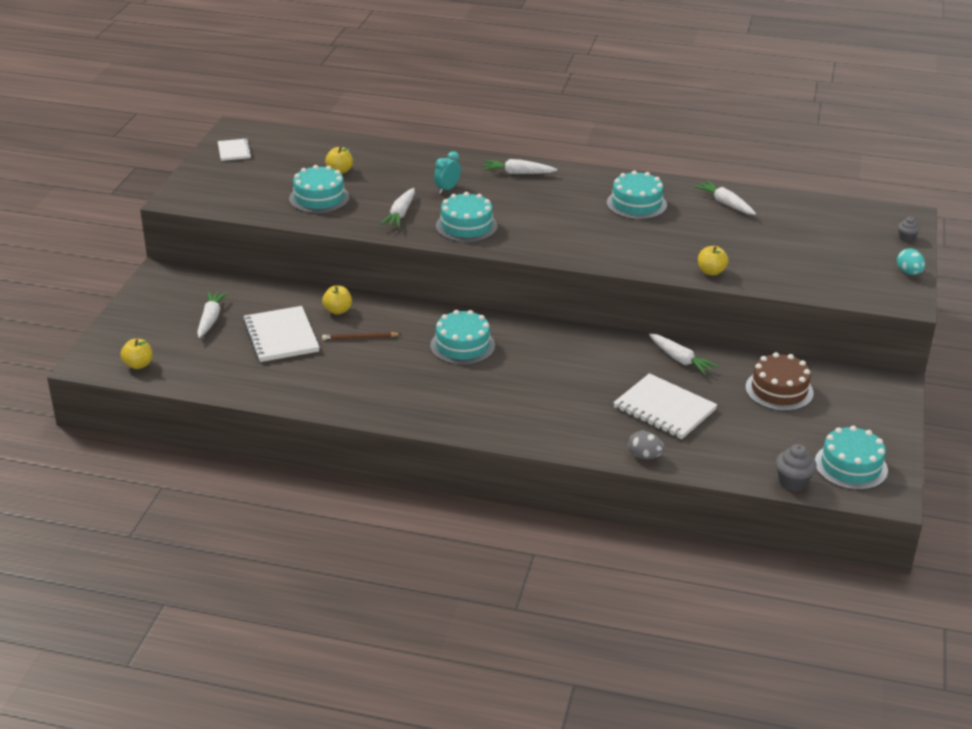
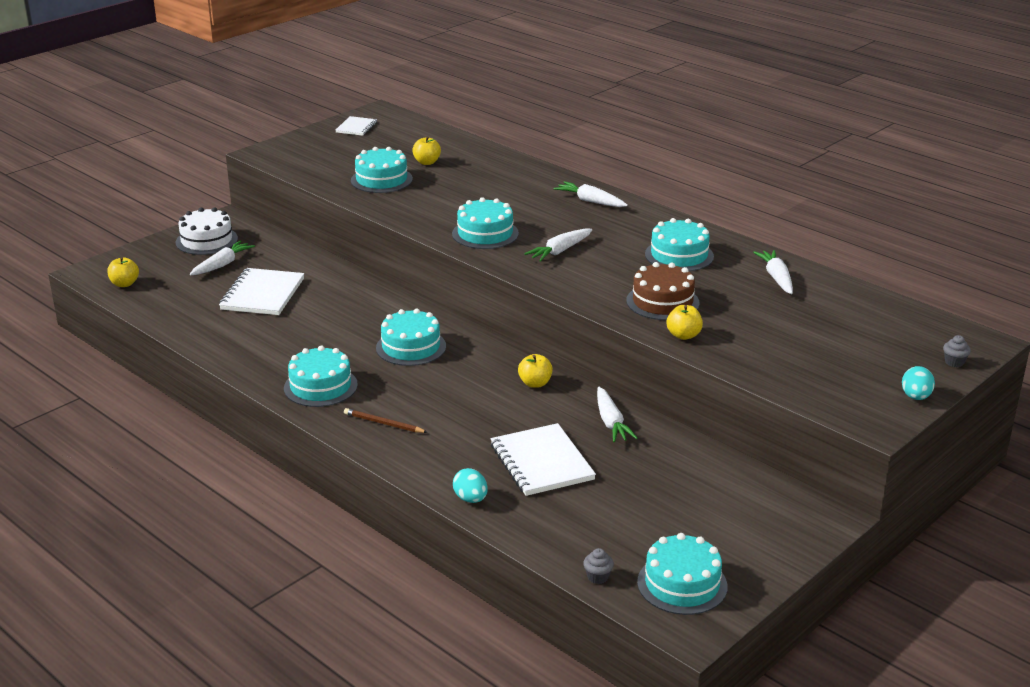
camera: 30 degrees right, 5 degrees down
yellow apple [322,286,352,315] -> yellow apple moved to [518,354,553,388]
brown pencil [322,332,401,340] -> brown pencil moved to [344,408,427,433]
white carrot [380,188,415,228] -> white carrot moved to [525,229,592,262]
turquoise clock [434,151,461,194] -> none
grey egg [628,431,664,459] -> turquoise egg [453,468,488,503]
brown cake [745,352,814,411] -> brown cake moved to [626,262,699,320]
grey cupcake [776,444,817,491] -> grey cupcake [583,548,614,584], size x0.61
none -> white cake [176,207,238,255]
none -> turquoise cake [284,346,358,407]

